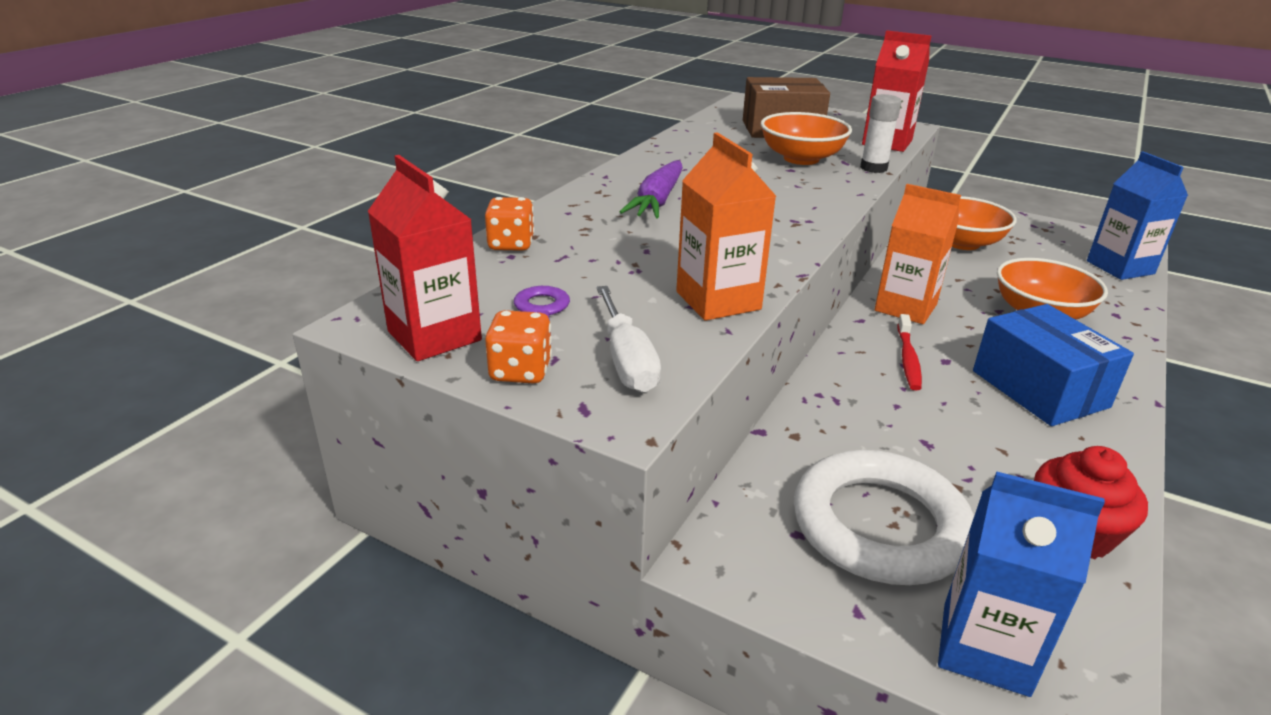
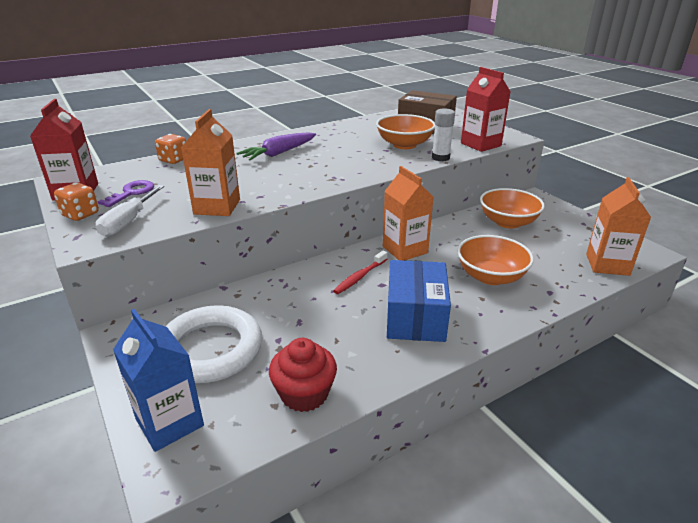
camera: 30 degrees right, 0 degrees up
blue carton [1087,152,1188,280] -> orange carton [586,177,651,276]

